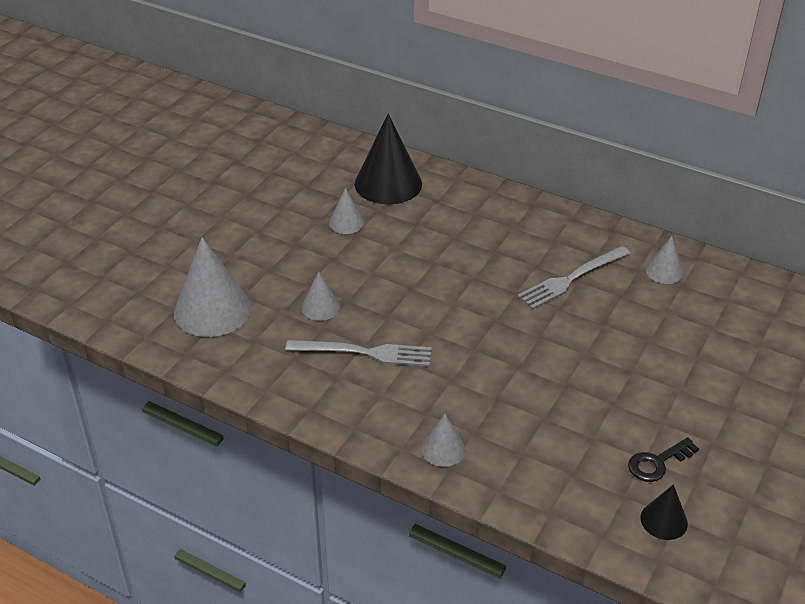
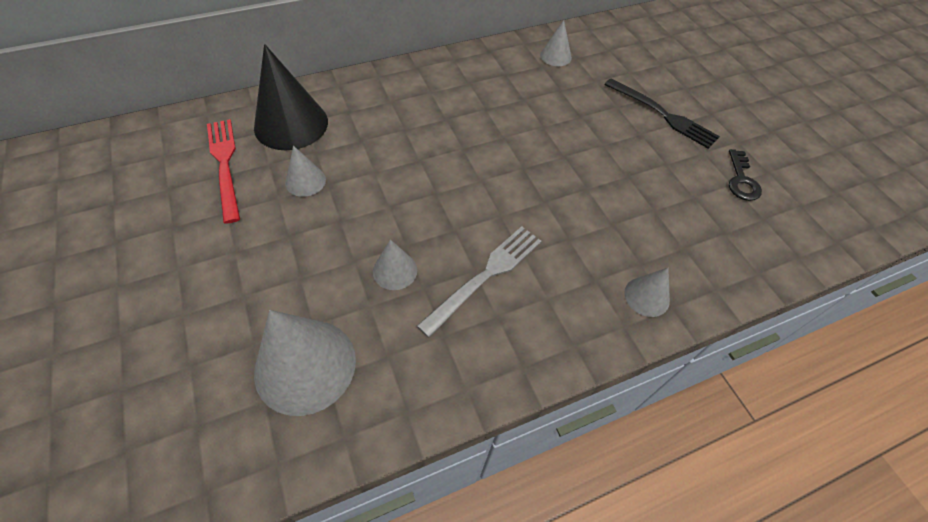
camera: 55 degrees left, 15 degrees up
grey fork [517,246,631,309] -> none
black cone [641,484,688,540] -> none
none -> red fork [207,119,240,224]
none -> black fork [604,79,720,149]

